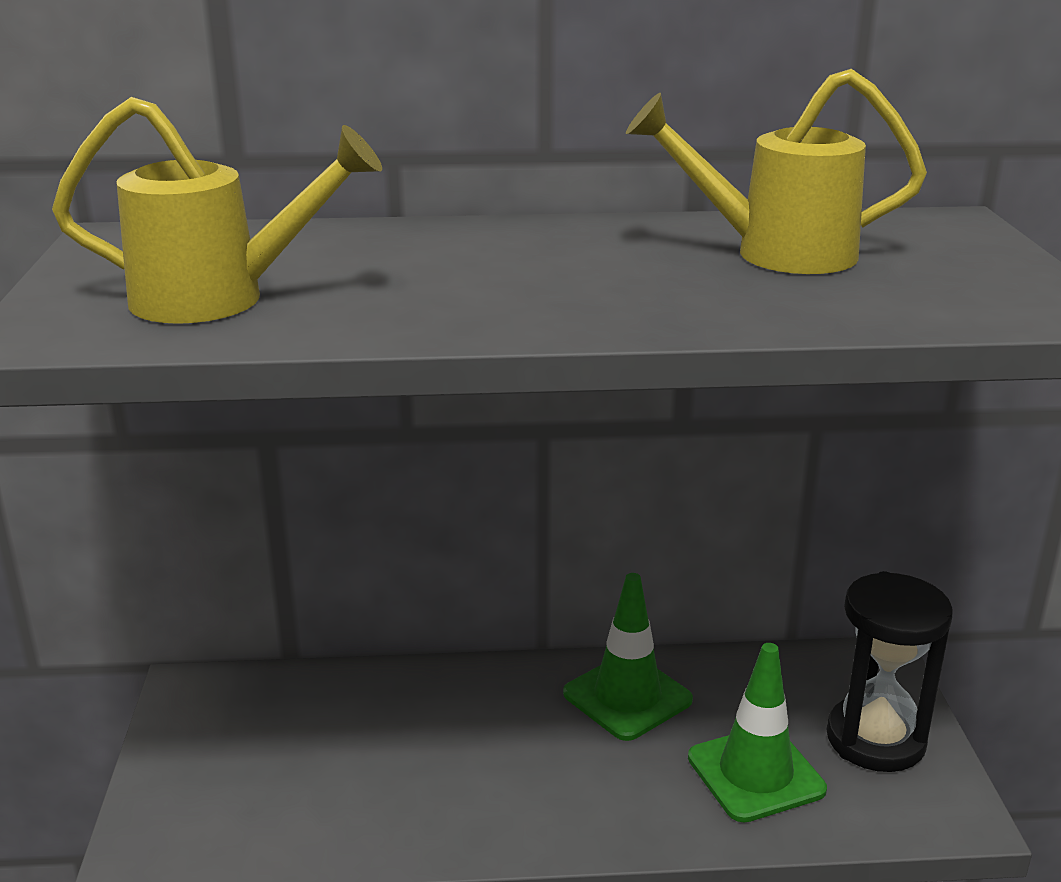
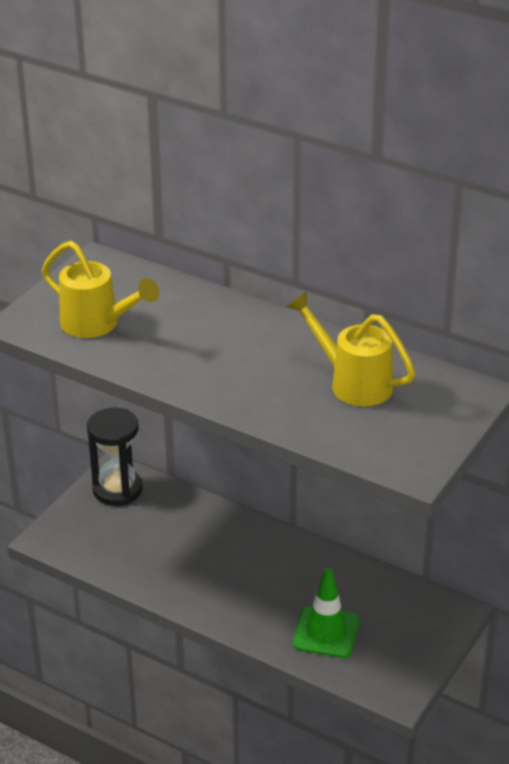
camera: 35 degrees right, 10 degrees up
green traffic cone [563,573,693,741] -> none
black hourglass [826,571,953,772] -> black hourglass moved to [87,408,143,506]

